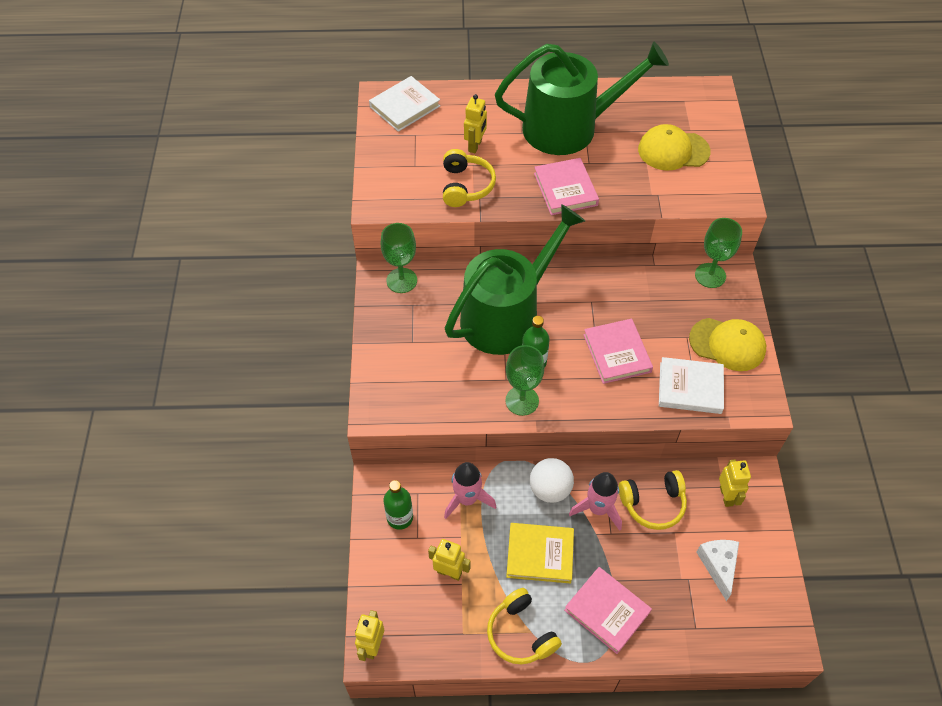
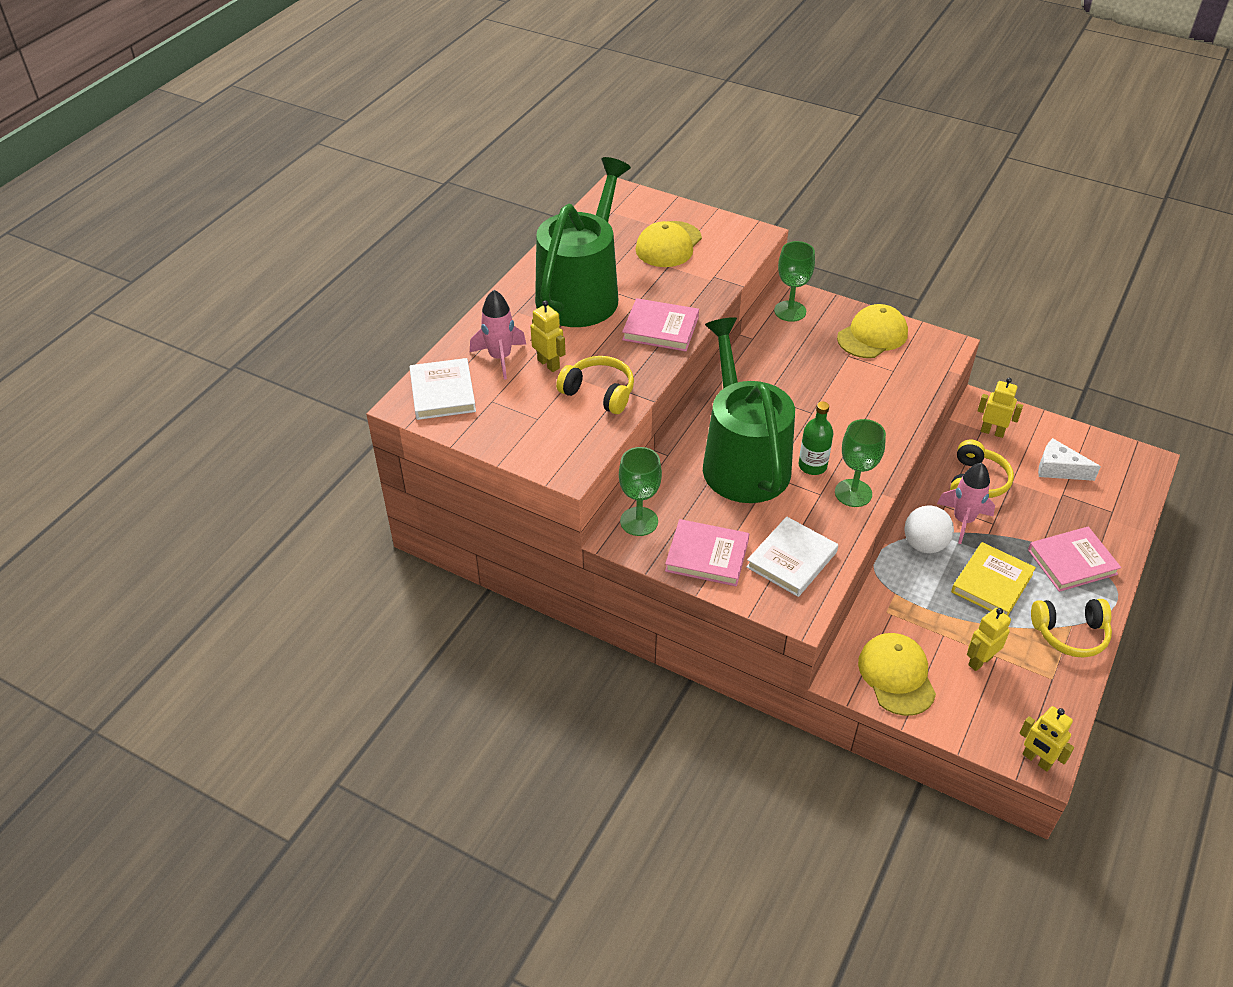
camera: 60 degrees left, 10 degrees down
green bottle [384,480,413,530] -> yellow cap [858,633,936,716]
pink rocket [444,462,496,519] -> pink rocket moved to [470,290,526,379]
pink book [583,319,653,384] -> pink book moved to [665,519,749,586]
white book [659,357,724,414] -> white book moved to [746,516,838,597]

